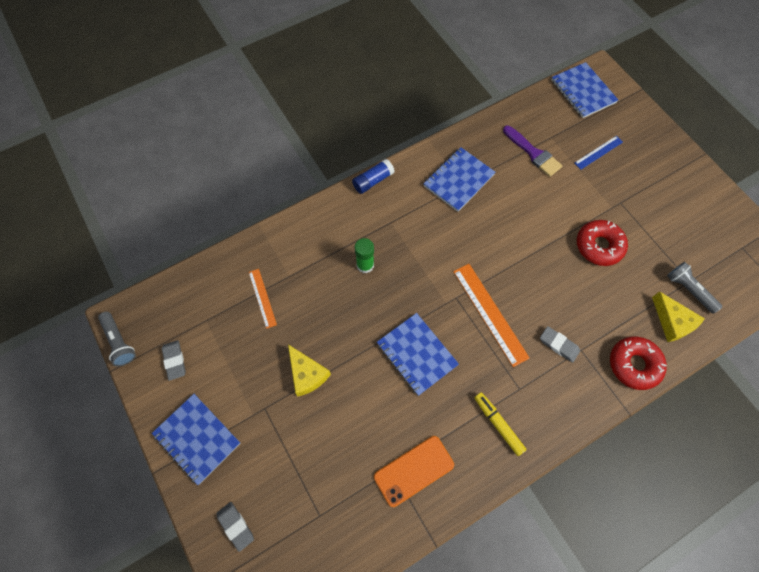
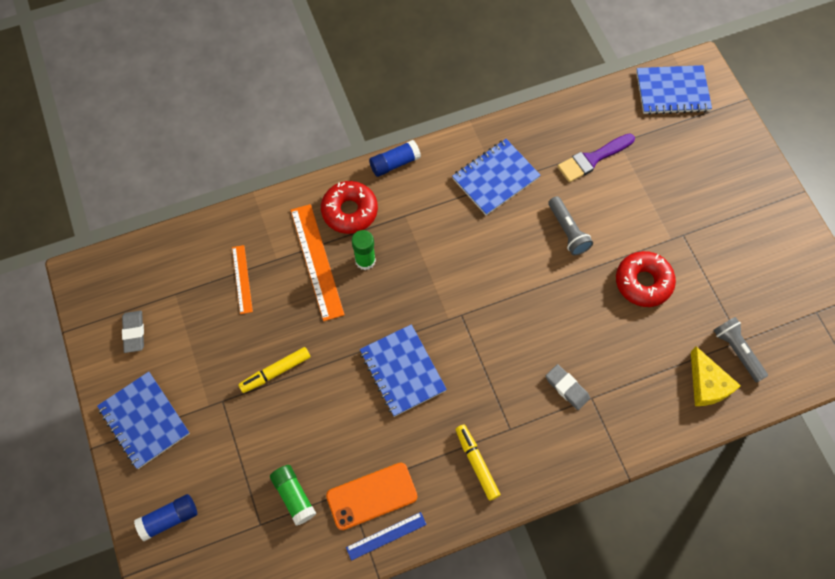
camera: 10 degrees right, 0 degrees up
grey flashlight [98,312,136,366] -> grey flashlight moved to [548,196,593,256]
grey eraser [216,502,254,552] -> blue glue stick [134,494,197,541]
yellow cheese [288,345,331,396] -> yellow marker [238,347,310,393]
orange ruler [453,264,530,367] -> orange ruler moved to [291,204,345,321]
purple brush [503,125,562,177] -> purple brush turned 90 degrees clockwise [557,133,635,183]
blue notebook [552,62,618,118] -> blue notebook turned 75 degrees counterclockwise [636,65,712,115]
blue ruler [575,136,623,170] -> blue ruler moved to [346,512,427,561]
red donut [610,336,667,390] -> red donut moved to [321,181,378,234]
none -> green glue stick [270,465,317,526]

